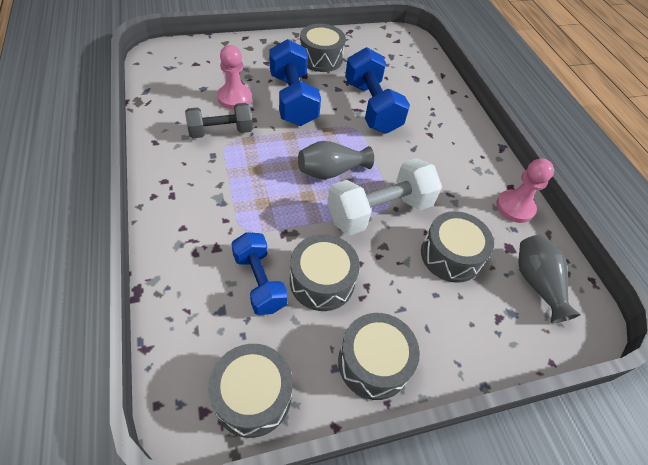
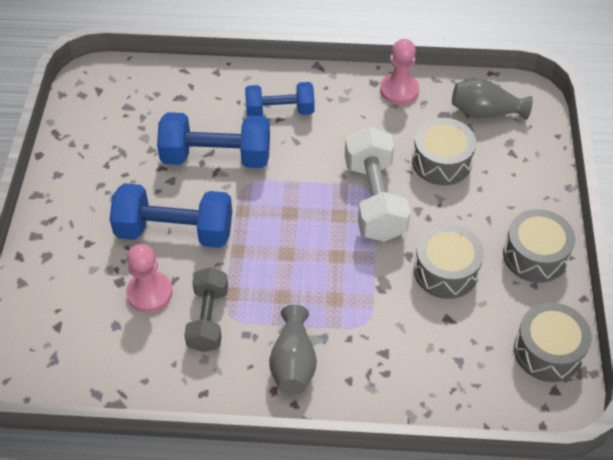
camera: 65 degrees left, 0 degrees up
blue dumbbell [231,232,288,315] -> blue dumbbell moved to [245,82,315,116]
grey vase [298,141,374,179] -> grey vase moved to [269,305,317,395]
grey drum [300,24,346,72] -> none

